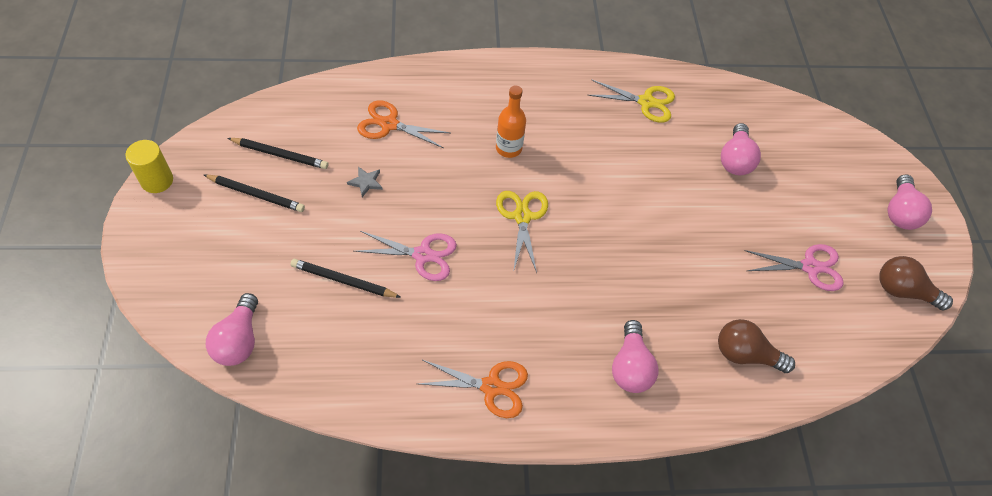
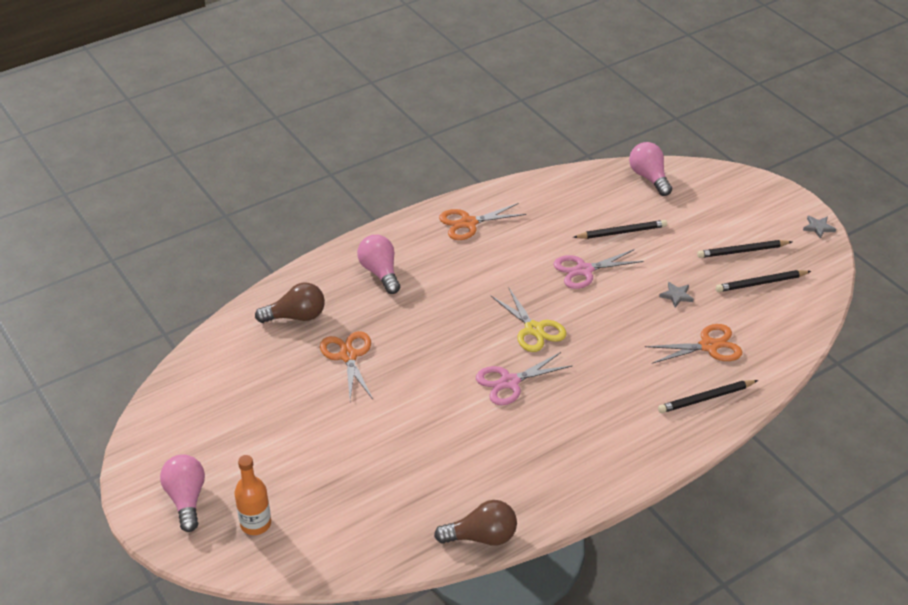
camera: 155 degrees right, 15 degrees down
yellow cylinder [126,140,173,193] -> grey star [803,216,836,239]
orange bottle [496,85,526,158] -> orange bottle moved to [234,455,271,535]
yellow scissors [588,80,675,123] -> none
pink light bulb [721,123,761,175] -> none
pink scissors [744,244,844,291] -> pink scissors moved to [476,352,573,405]
brown light bulb [879,256,953,311] -> brown light bulb moved to [434,500,517,546]
none -> orange scissors [320,331,373,400]
none -> black pencil [658,380,758,413]

